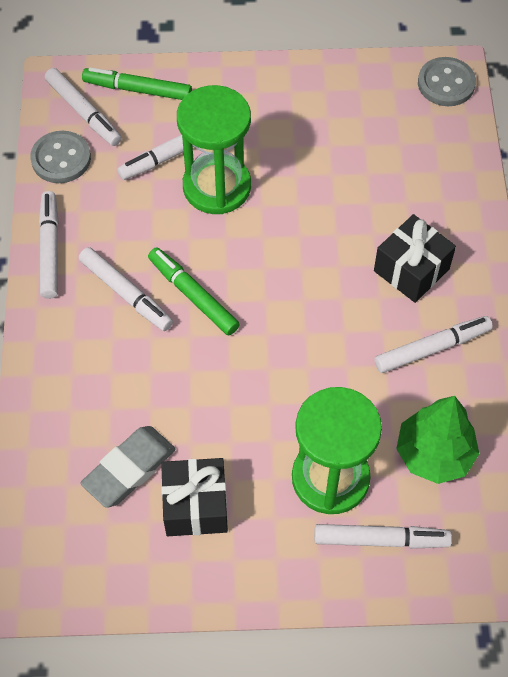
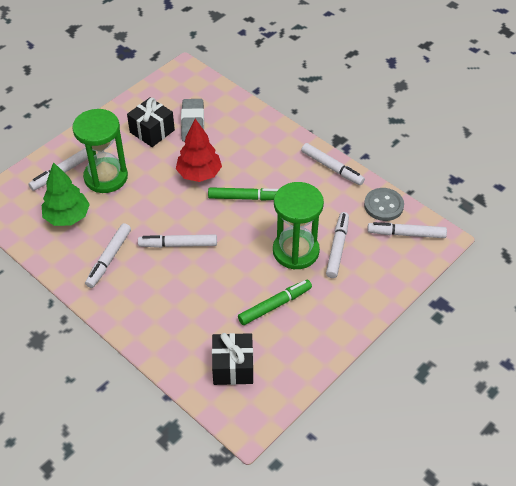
camera: 135 degrees right, 10 degrees down
white marker [79,247,173,331] -> white marker moved to [138,235,217,248]
green marker [82,67,192,100] -> green marker moved to [238,280,312,325]
black gift [374,214,456,303] -> black gift moved to [212,333,253,385]
grey button [418,57,476,106] -> none
none -> red tree [176,119,222,182]

